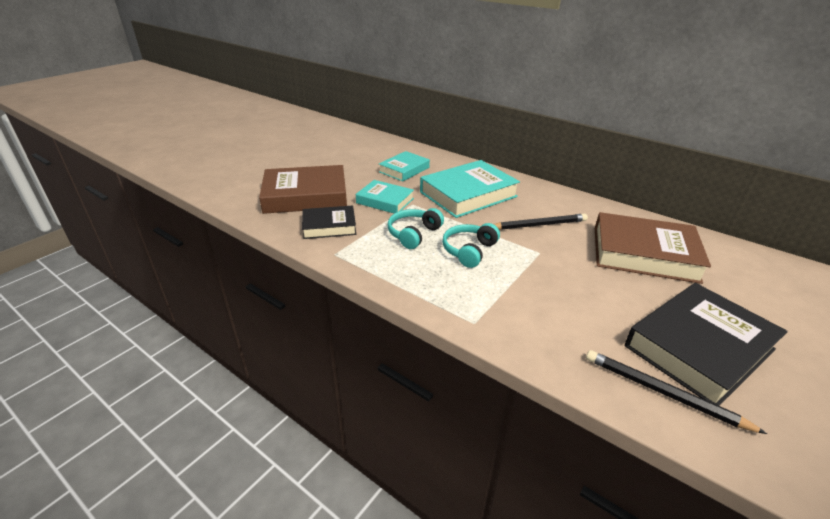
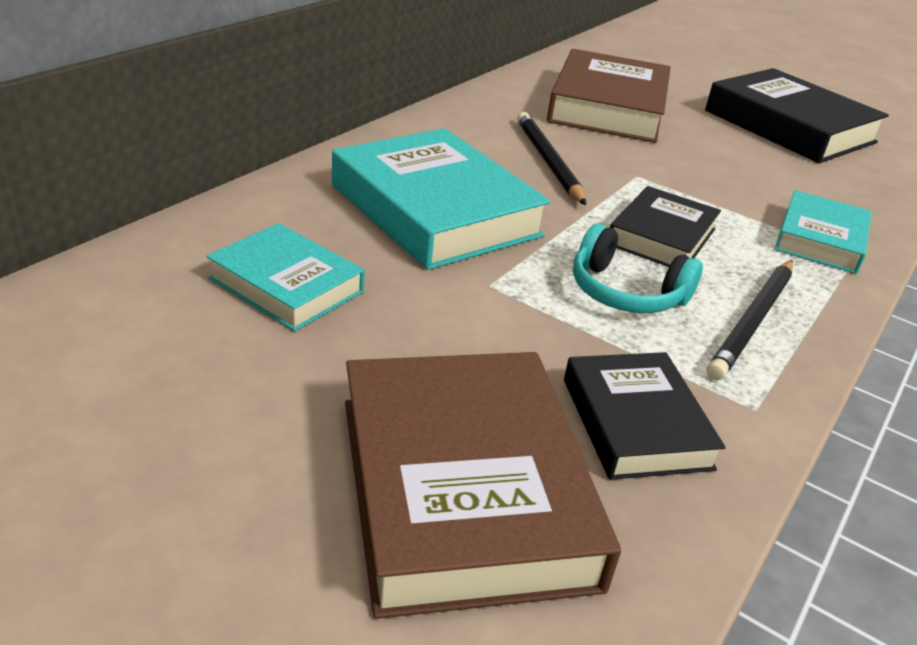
camera: 95 degrees left, 0 degrees up
turquoise book [356,180,414,214] -> turquoise book moved to [775,190,872,274]
turquoise headphones [442,223,500,268] -> black book [610,186,721,267]
black pencil [586,350,767,434] -> black pencil moved to [707,260,793,381]

